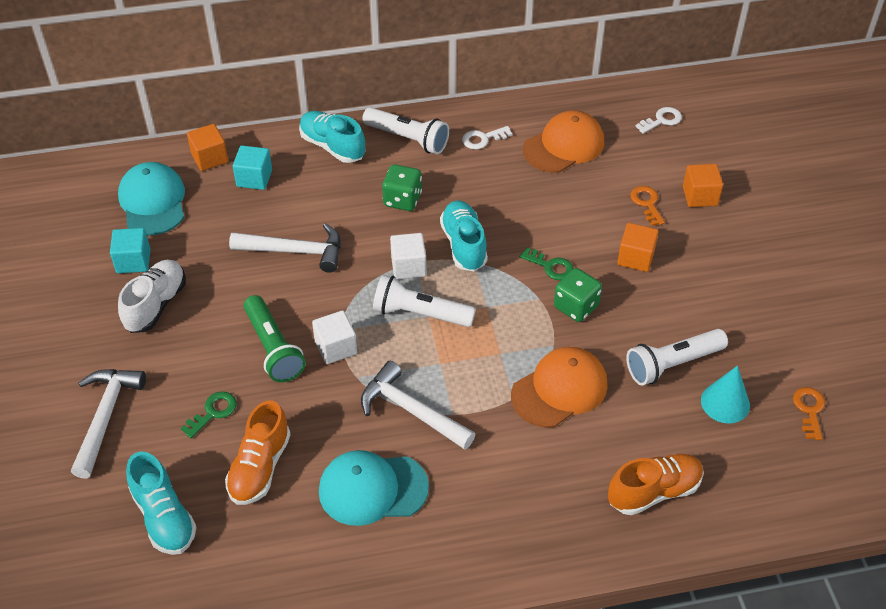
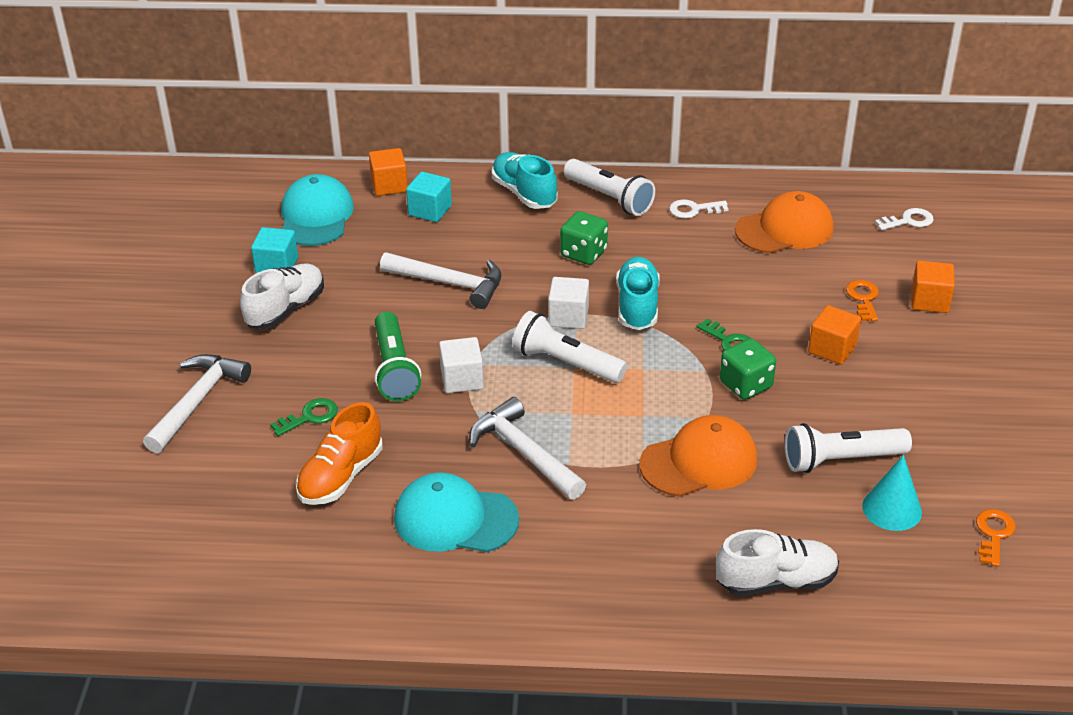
camera: 15 degrees right, 10 degrees down
turquoise shoe [126,452,197,555] -> none
orange shoe [608,454,704,515] -> white shoe [716,529,839,596]

